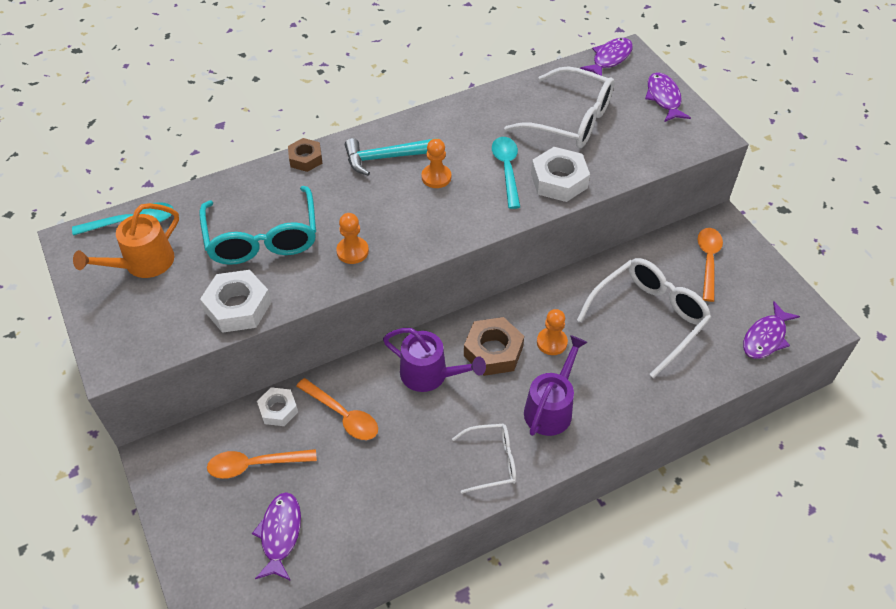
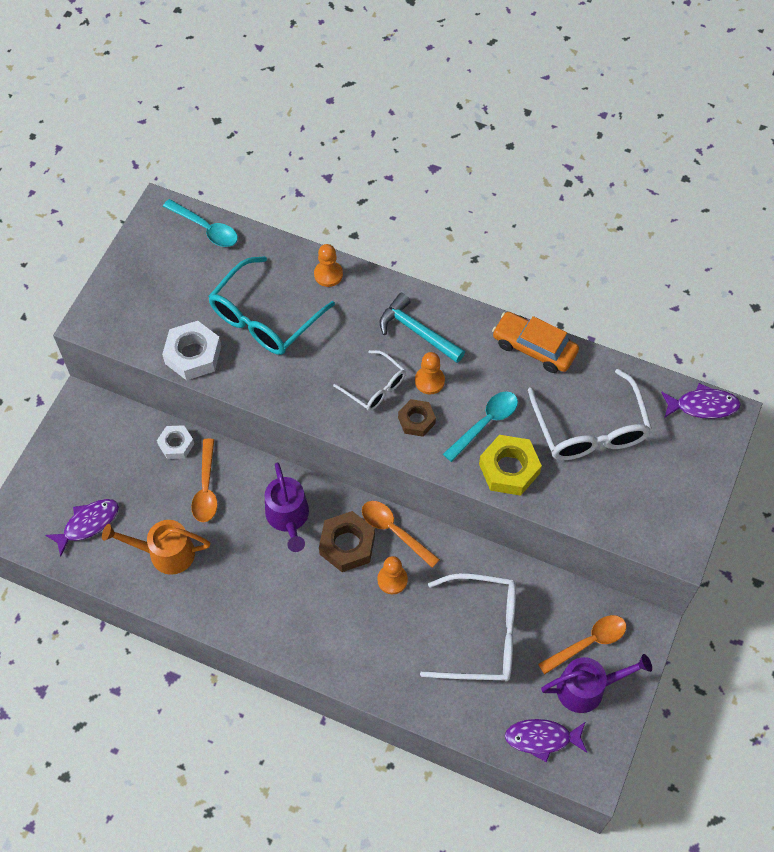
camera: 50 degrees right, 10 degrees up
orange watering can [73,203,179,278] -> orange watering can moved to [102,520,210,575]
orange spoon [207,449,317,479] -> orange spoon moved to [362,501,440,568]
brown nut [288,138,323,172] -> brown nut moved to [398,399,436,437]
orange pawn [336,213,369,264] -> orange pawn moved to [314,244,343,287]
white glasses [452,424,516,494] -> white glasses moved to [333,350,406,411]
purple watering can [524,335,588,436] -> purple watering can moved to [541,654,652,713]
white nut [531,147,590,202] -> yellow nut [479,435,542,496]
purple fish [645,72,691,122] -> none
none -> orange car [492,312,579,373]

